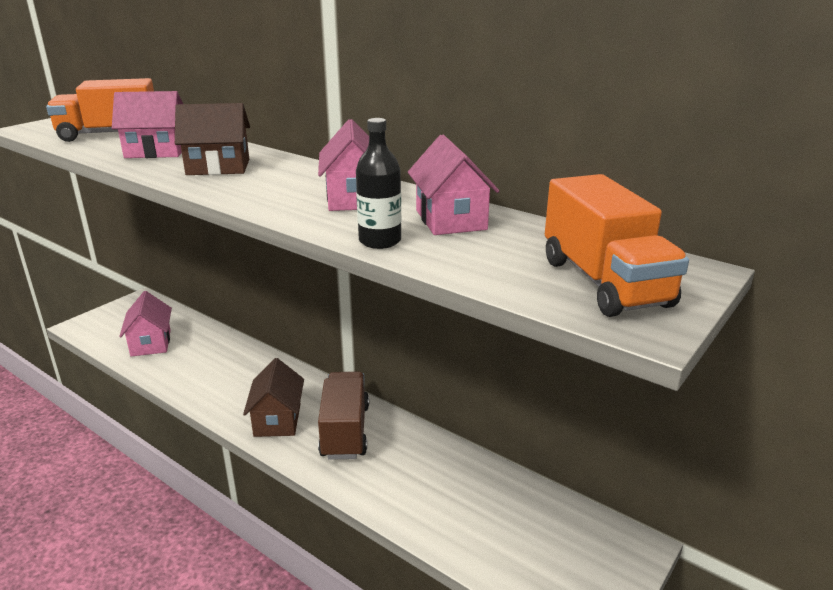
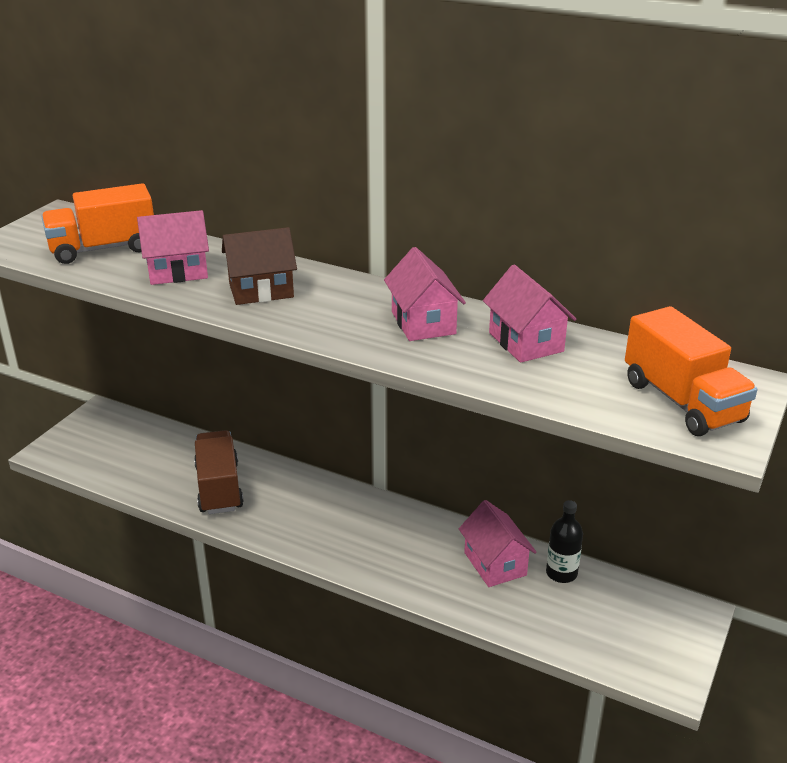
camera: 10 degrees left, 5 degrees up
pink house [119,291,172,357] -> pink house moved to [459,500,537,587]
brown house [243,358,304,437] -> none
brown truck [318,372,369,460] -> brown truck moved to [194,430,244,514]
black bottle [356,118,401,249] -> black bottle moved to [546,500,583,583]

